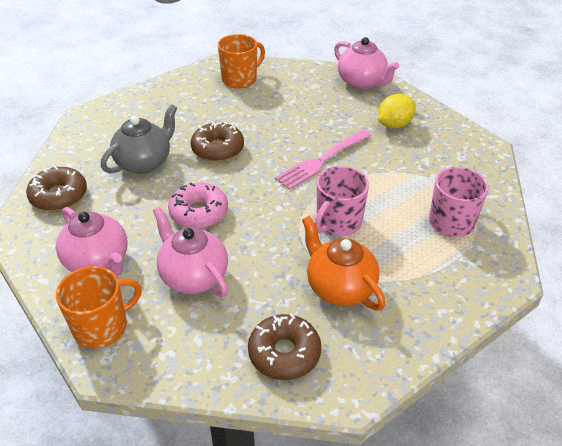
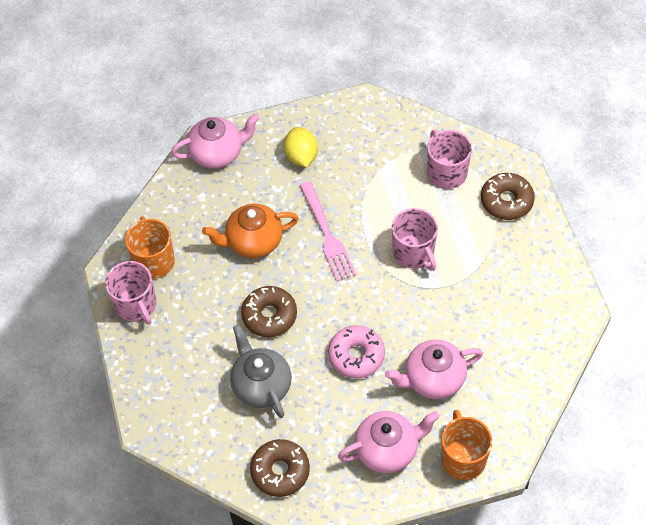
camera: 65 degrees left, 15 degrees up
brown donut [248,314,321,380] -> brown donut moved to [481,173,535,220]
orange teapot [302,216,385,311] -> orange teapot moved to [202,204,299,258]
none -> pink mug [105,261,156,325]

